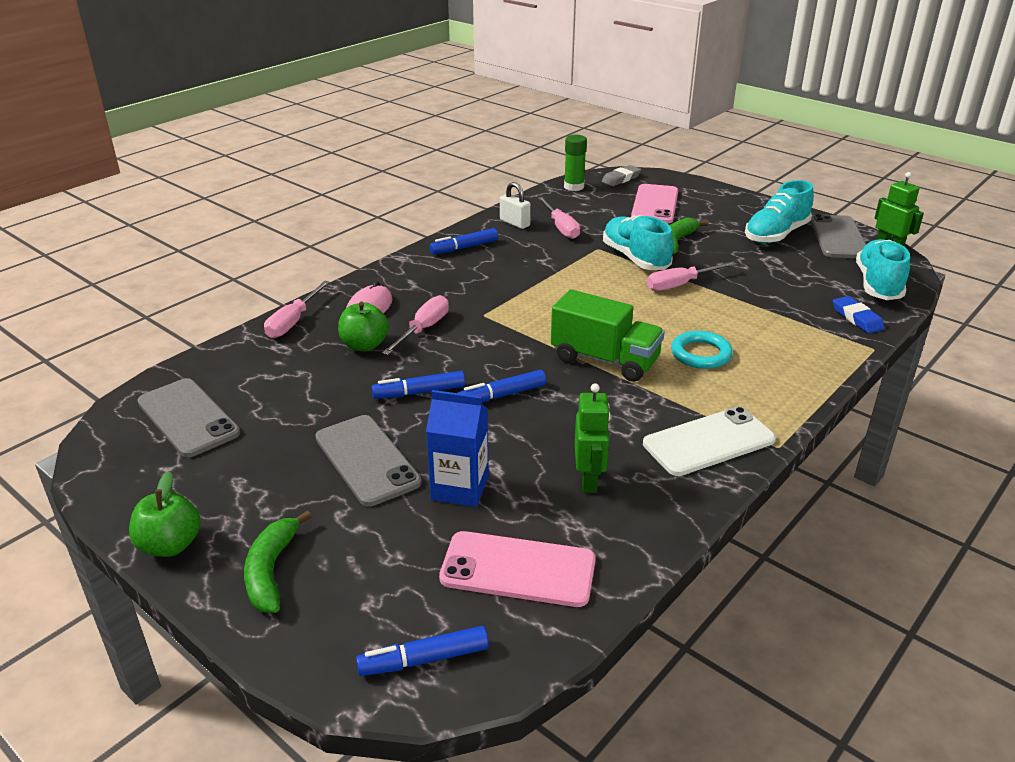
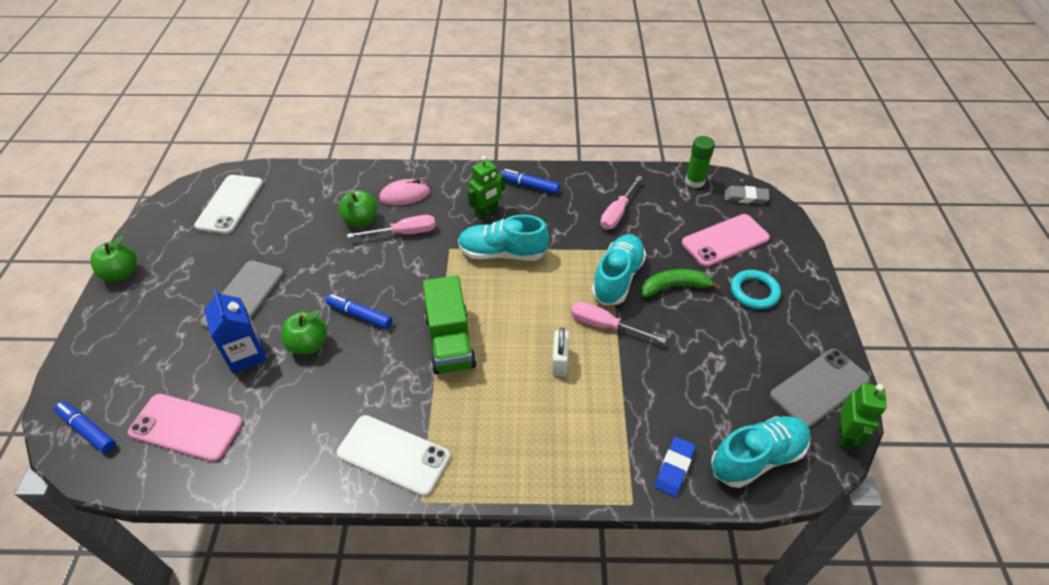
camera: 50 degrees right, 15 degrees up
grey phone [137,378,240,457] -> white phone [194,175,263,234]
green banana [244,510,312,613] -> none
pink screwdriver [264,281,330,338] -> none
blue marker [372,371,465,399] -> none
pink phone [439,531,596,607] -> pink phone turned 45 degrees counterclockwise [128,394,243,462]
white padlock [500,182,531,229] -> white padlock moved to [552,327,569,376]
green robot [575,383,611,493] -> green robot moved to [468,156,505,220]
turquoise ring [671,331,733,369] -> turquoise ring moved to [731,270,781,309]
turquoise shoe [745,180,814,244] -> turquoise shoe moved to [458,215,549,261]
none -> green apple [281,310,327,354]

